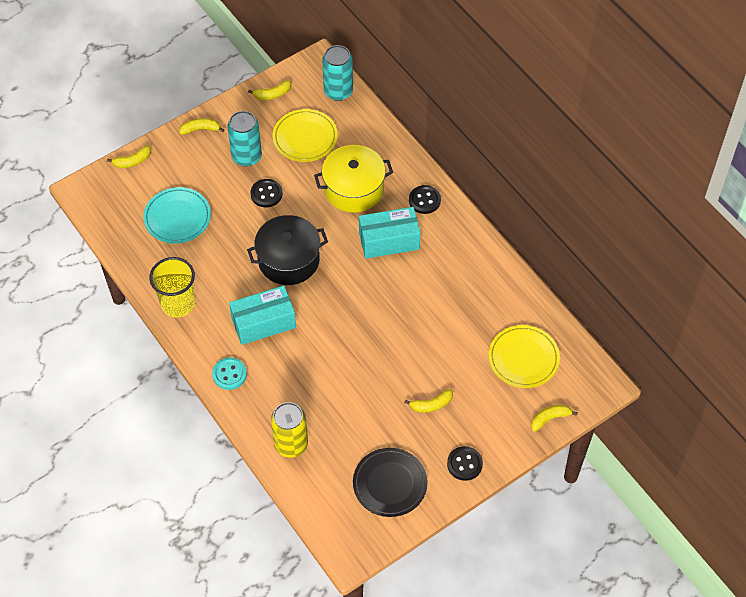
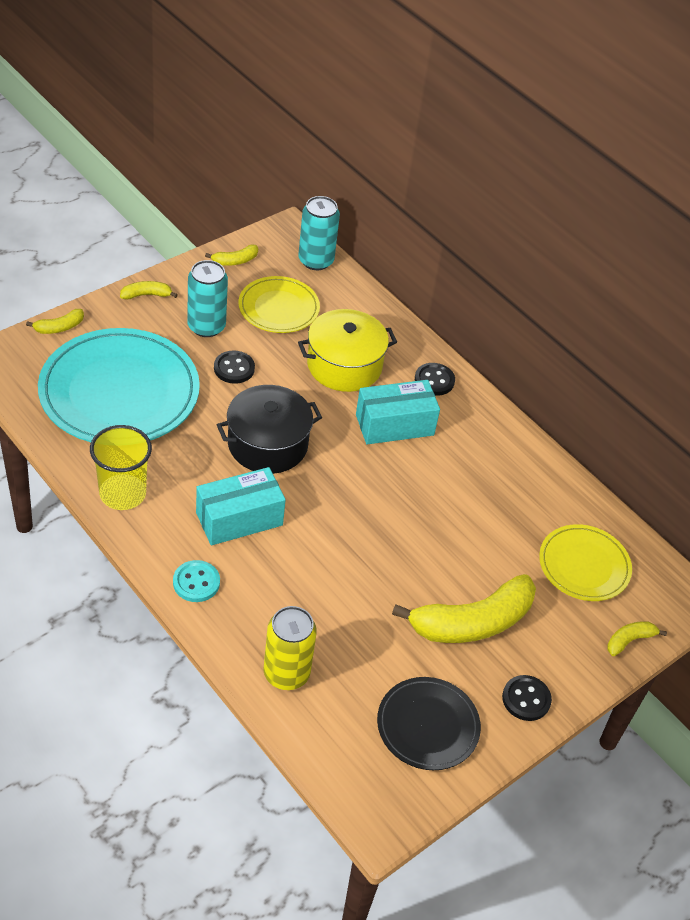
camera: 10 degrees left, 10 degrees down
turquoise plate [143,187,211,244] -> turquoise plate [38,328,200,442], size x1.81
yellow banana [404,389,453,412] -> yellow banana [392,574,536,643], size x2.24

